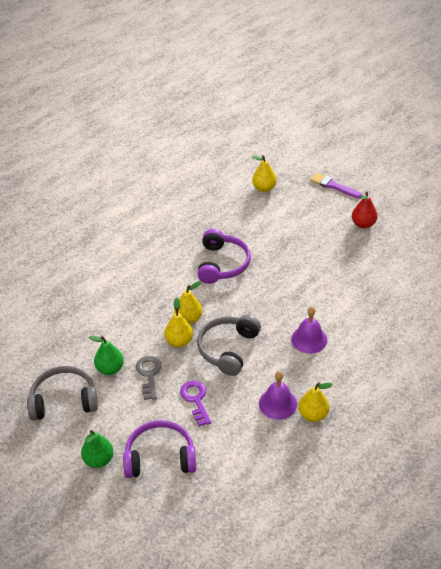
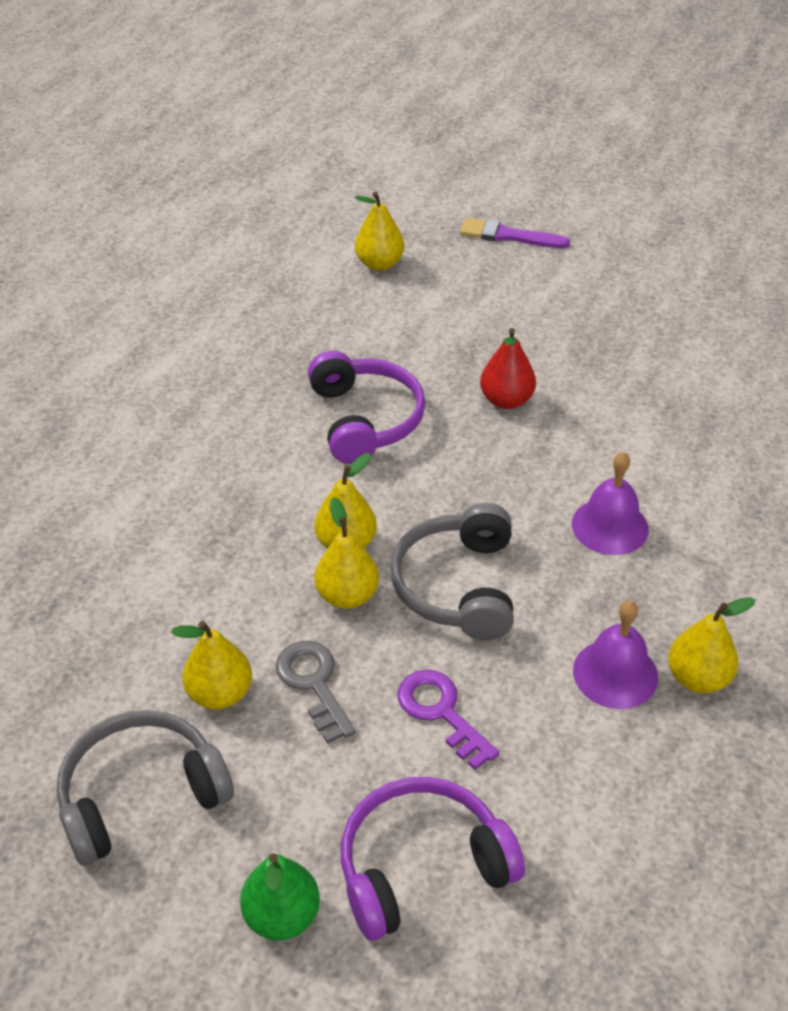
camera: 20 degrees left, 0 degrees up
green pear [89,336,124,375] -> yellow pear [171,621,252,709]
red pear [352,192,378,228] -> red pear moved to [480,328,536,409]

